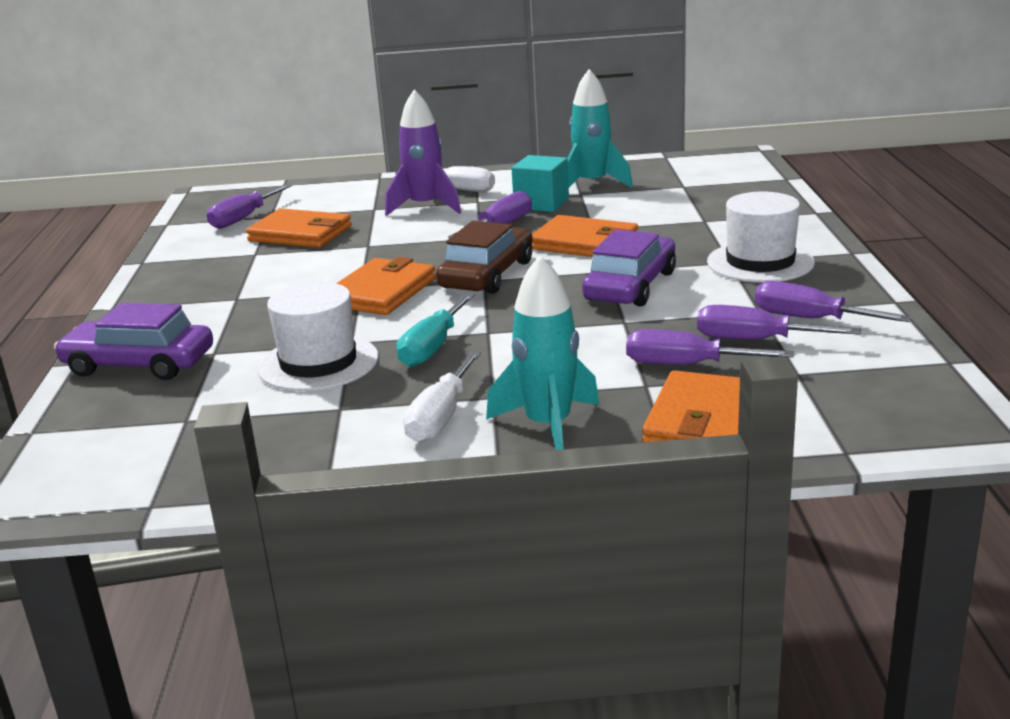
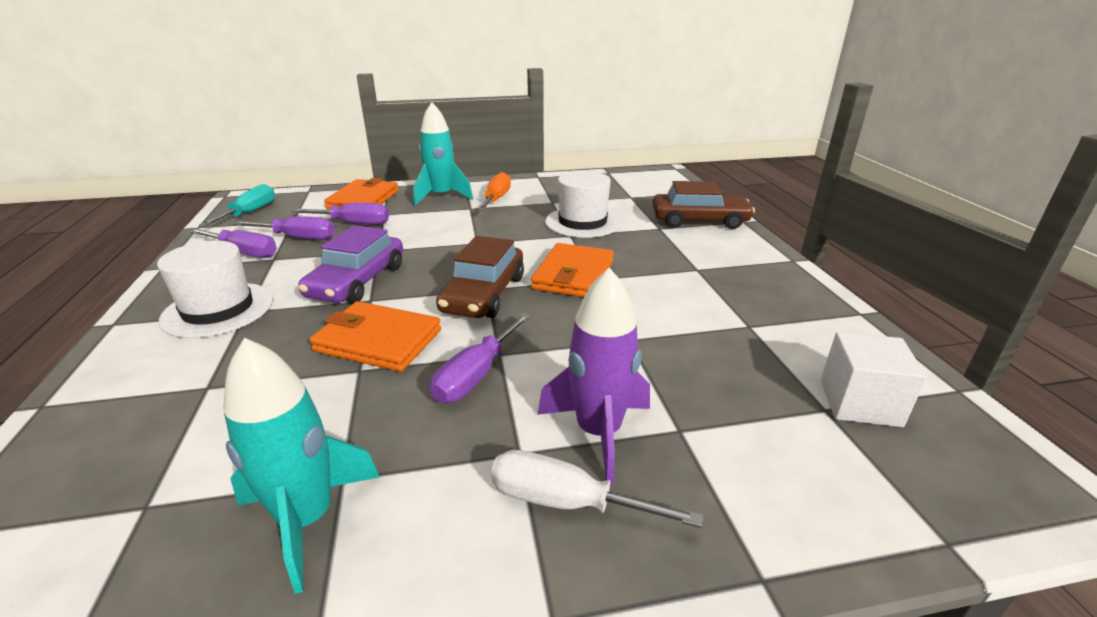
camera: 170 degrees right, 5 degrees up
purple car [54,303,213,380] -> brown car [652,181,755,229]
purple screwdriver [207,184,292,229] -> white cube [821,332,927,427]
orange wallet [246,209,352,248] -> none
turquoise screwdriver [396,293,474,367] -> turquoise screwdriver moved to [199,184,275,227]
white screwdriver [403,351,481,443] -> orange screwdriver [478,172,511,211]
turquoise cube [511,155,569,212] -> none

